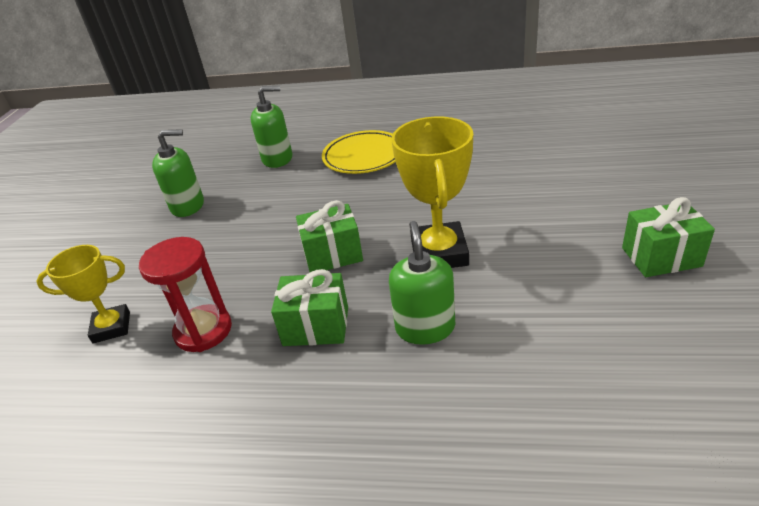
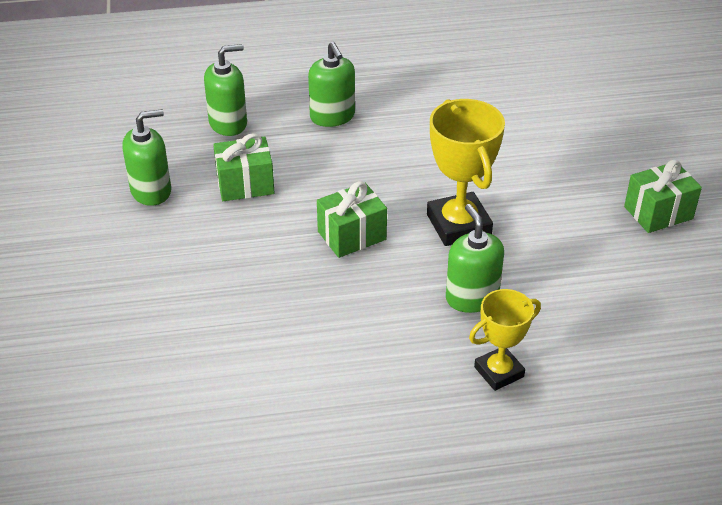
camera: 20 degrees left, 5 degrees up
yellow trophy [36,245,130,344] -> yellow trophy moved to [469,289,541,391]
red hourglass [139,237,232,352] -> none
green gift [271,269,348,346] -> green gift moved to [213,133,274,201]
yellow plate [322,130,395,174] -> green soap dispenser [308,42,355,127]

